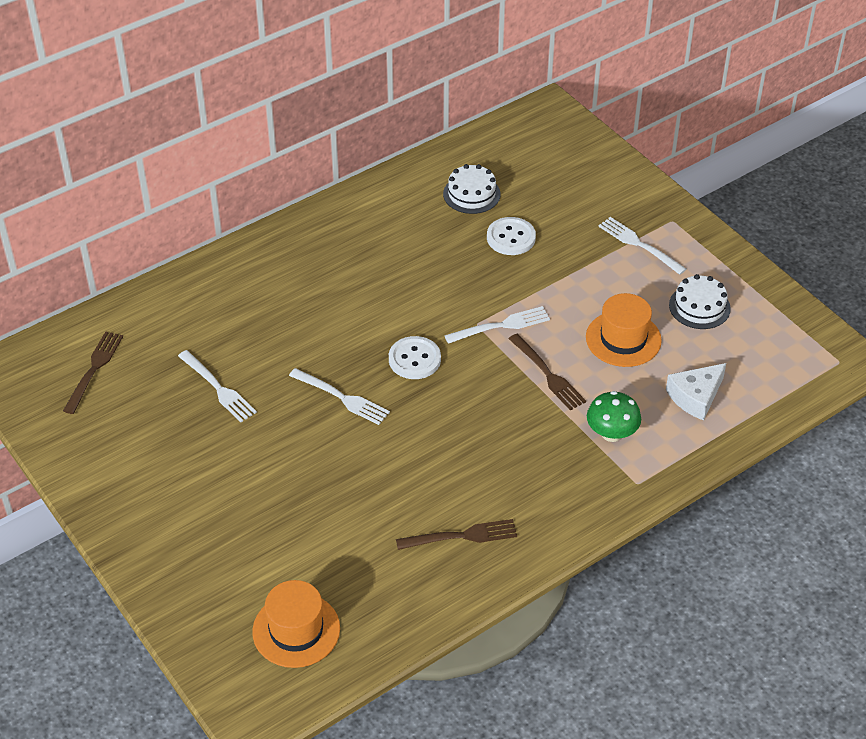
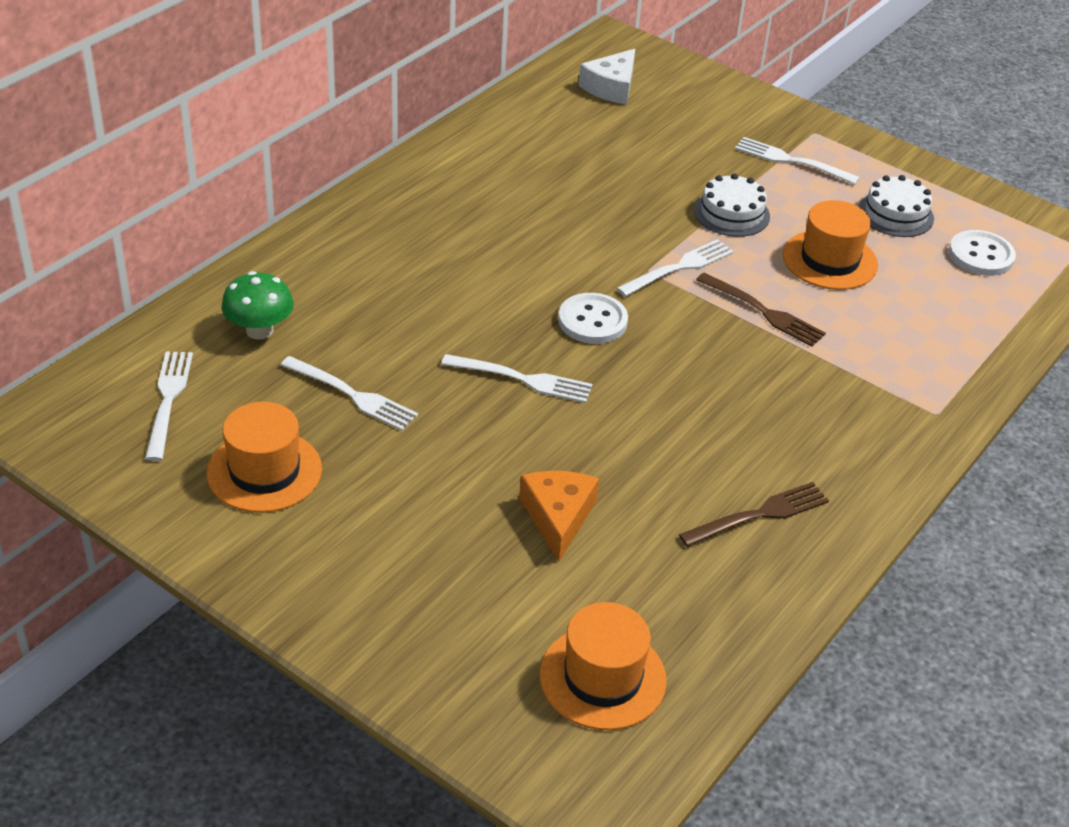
camera: 20 degrees left, 5 degrees down
brown fork [63,331,123,414] -> white fork [145,351,193,461]
white cake [443,164,501,214] -> white cake moved to [694,173,770,237]
white button [487,217,536,255] -> white button moved to [949,230,1016,276]
green mushroom [587,391,641,442] -> green mushroom moved to [221,271,294,340]
white cheese [666,363,726,421] -> white cheese moved to [579,49,635,104]
none -> orange hat [207,402,322,513]
none -> orange cheese [519,471,599,561]

